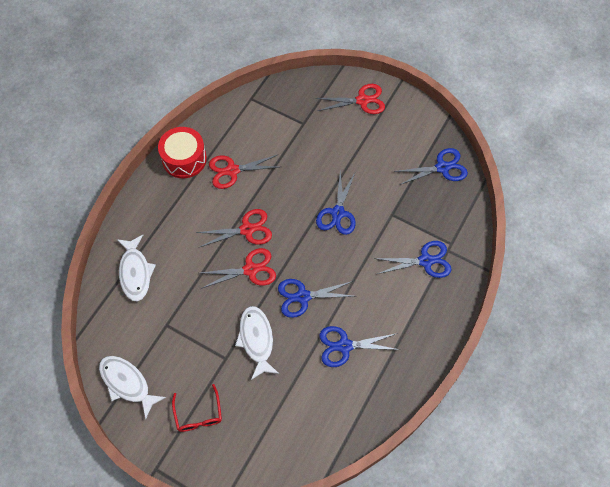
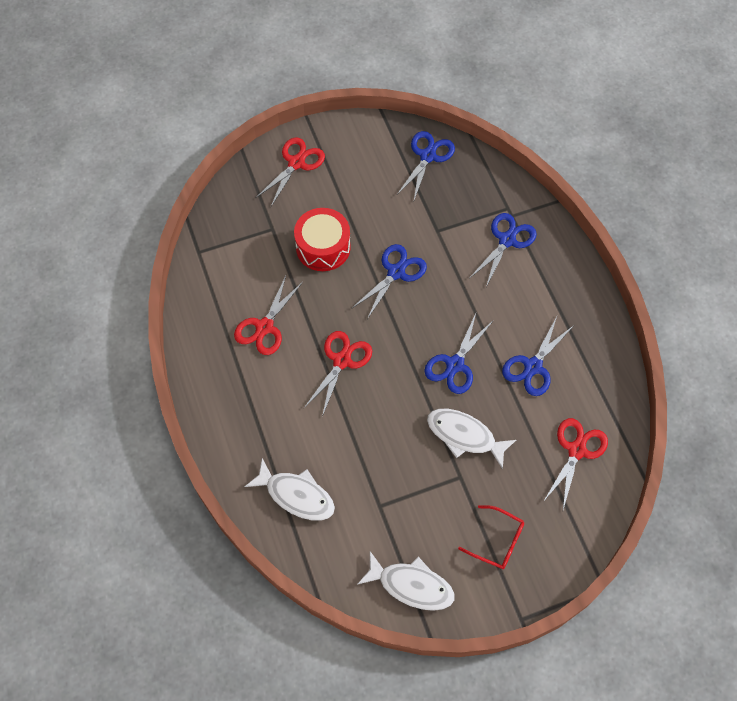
camera: 50 degrees left, 0 degrees up
white fish [99,356,167,420] -> white fish turned 150 degrees counterclockwise [357,551,455,611]
red drum [158,127,207,178] -> red drum moved to [294,208,351,271]
red scissors [201,248,276,289] -> red scissors moved to [543,418,608,510]
blue scissors [316,171,356,235] -> blue scissors turned 105 degrees counterclockwise [351,244,427,319]

